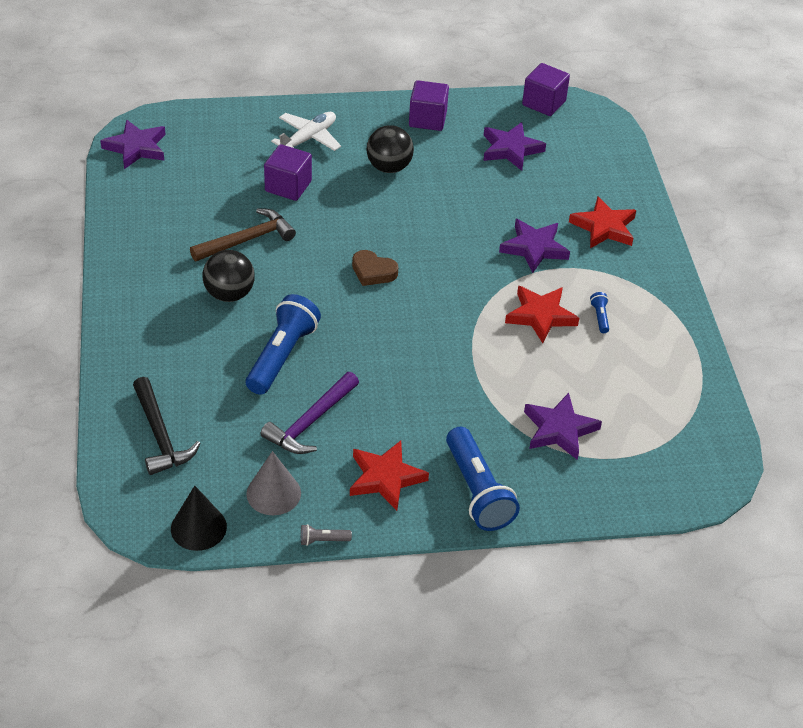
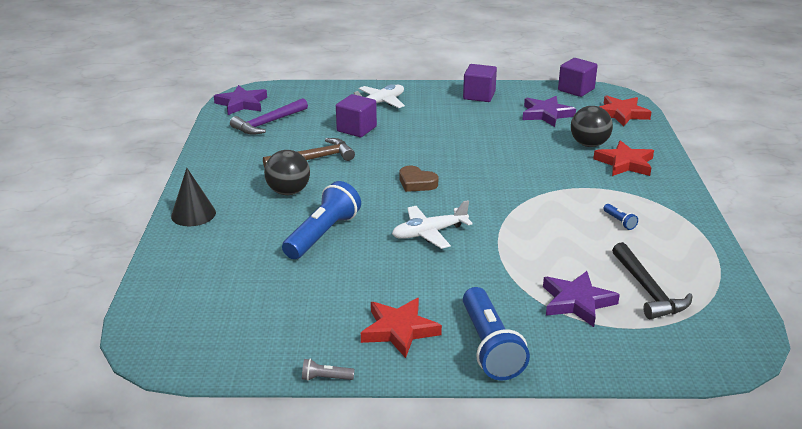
camera: 10 degrees right, 15 degrees down
black hammer [133,377,201,475] -> black hammer moved to [612,242,693,319]
black cone [171,486,227,551] -> black cone moved to [171,168,216,226]
grey cone [246,451,301,515] -> none
purple hammer [261,372,359,454] -> purple hammer moved to [230,98,308,135]
black ball [366,125,414,173] -> black ball moved to [571,106,613,147]
purple star [499,219,570,273] -> none
red star [505,286,579,343] -> red star moved to [599,95,651,126]
blue flashlight [590,292,609,333] -> blue flashlight turned 150 degrees clockwise [603,204,638,230]
none -> white plane [392,200,473,249]

